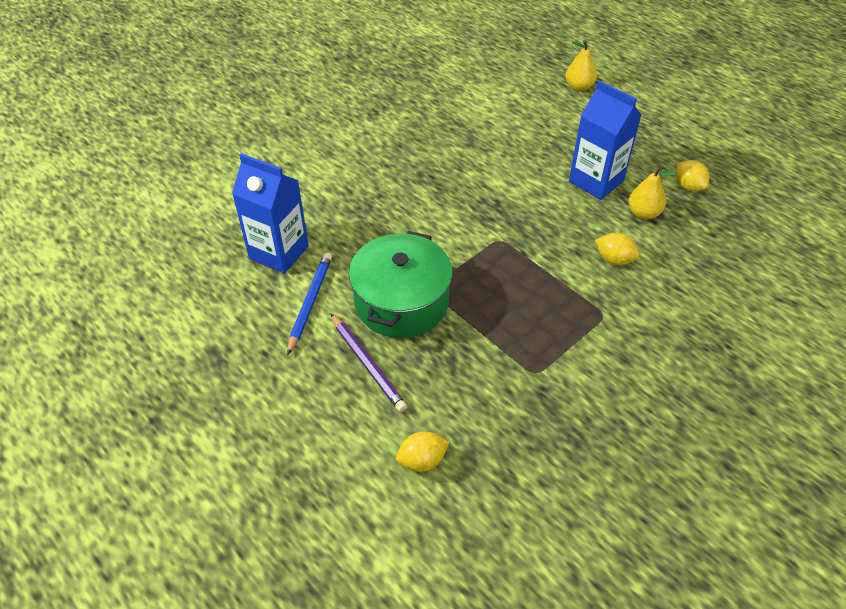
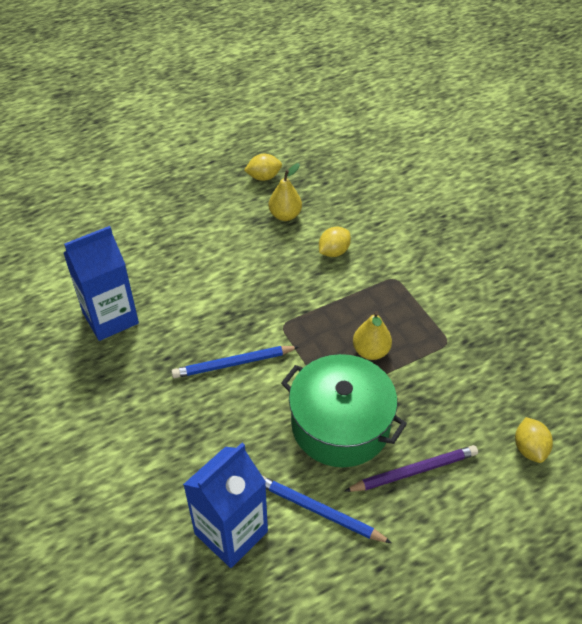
camera: 75 degrees left, 0 degrees up
yellow pear [566,40,597,91] -> yellow pear moved to [353,311,392,360]
blue carton [569,80,641,200] -> blue carton moved to [63,226,139,341]
none -> blue pencil [171,346,299,378]

